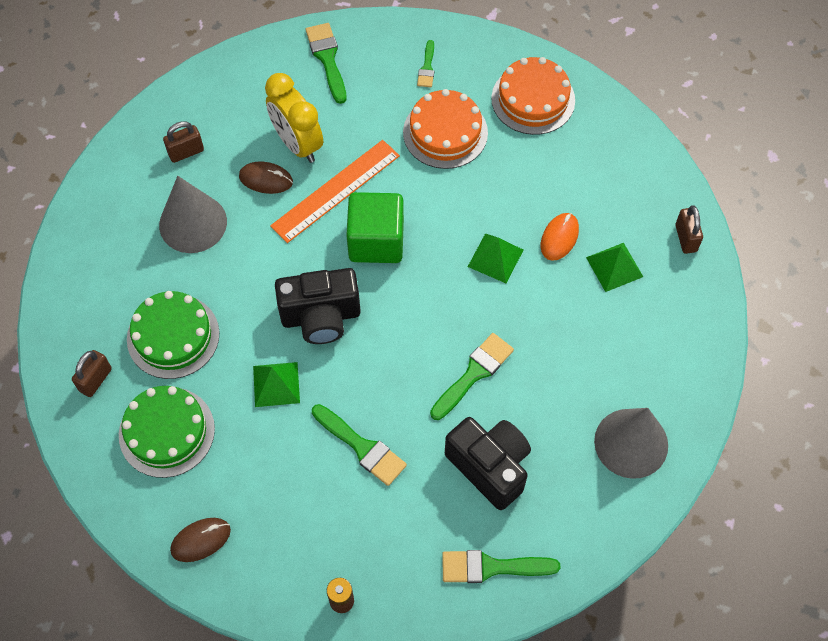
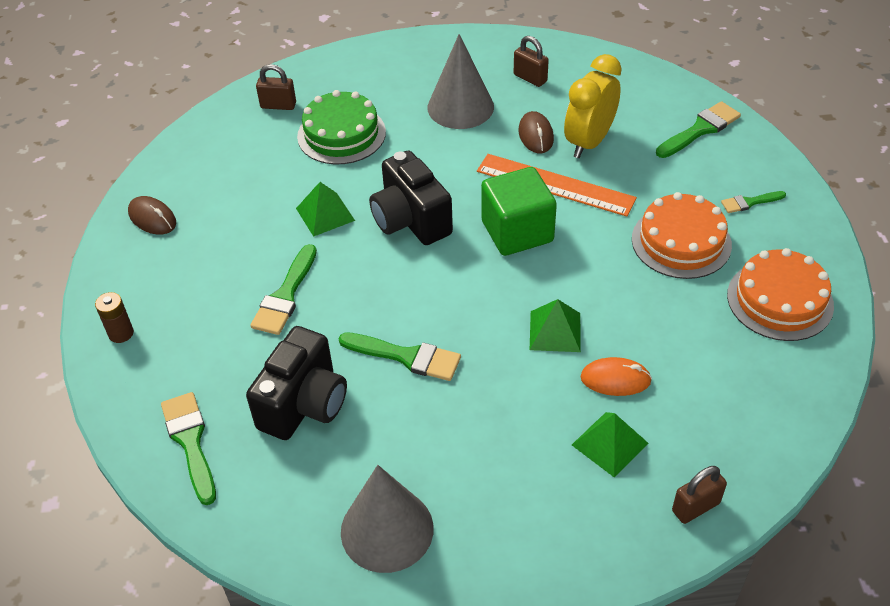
camera: 70 degrees right, 15 degrees down
green cake [119,386,215,478] -> none

